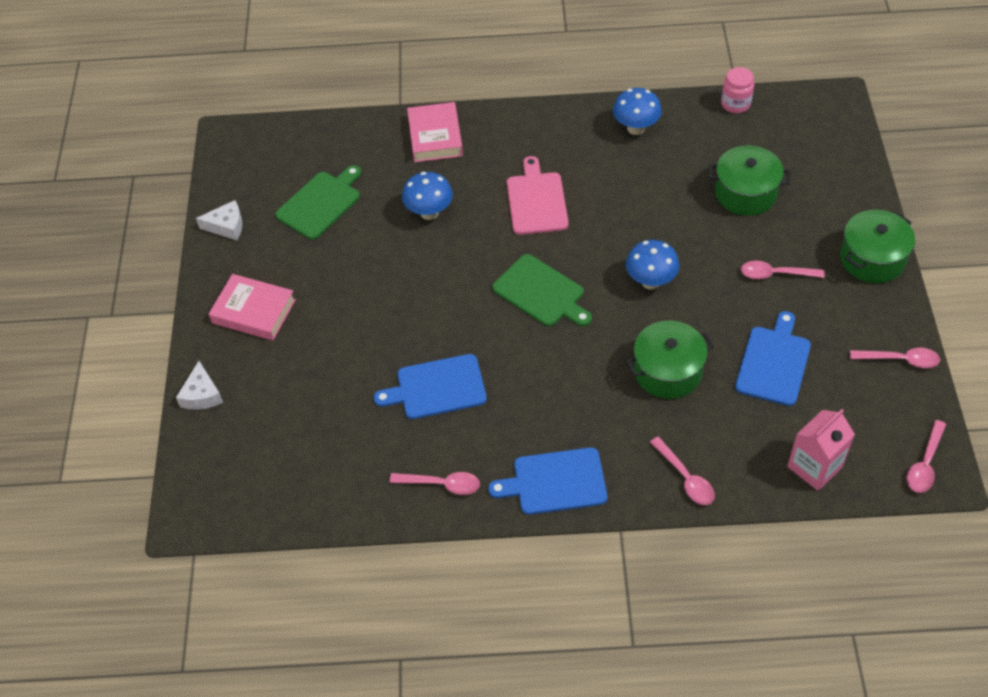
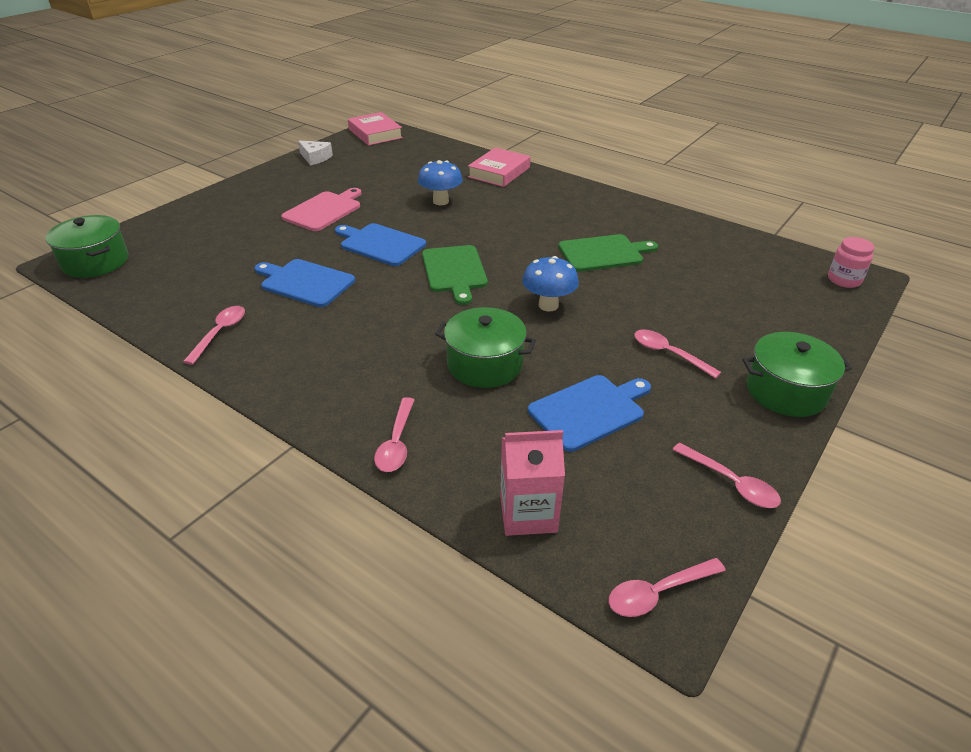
camera: 35 degrees right, 15 degrees down
white cheese [176,361,223,410] -> none
pink book [209,274,296,340] -> pink book moved to [348,112,403,145]
green cutting board [275,165,361,240] -> green cutting board moved to [558,234,658,272]
pink spoon [389,472,480,495] -> pink spoon turned 120 degrees counterclockwise [183,306,245,365]
blue cutting board [488,447,607,515] -> blue cutting board moved to [335,223,426,266]
pink cutting board [507,156,569,235] -> pink cutting board moved to [281,188,362,231]
blue mushroom [613,88,662,135] -> none
green pot [708,146,790,216] -> green pot moved to [46,215,128,278]
pink jar [721,67,754,113] -> pink jar moved to [828,237,874,288]

